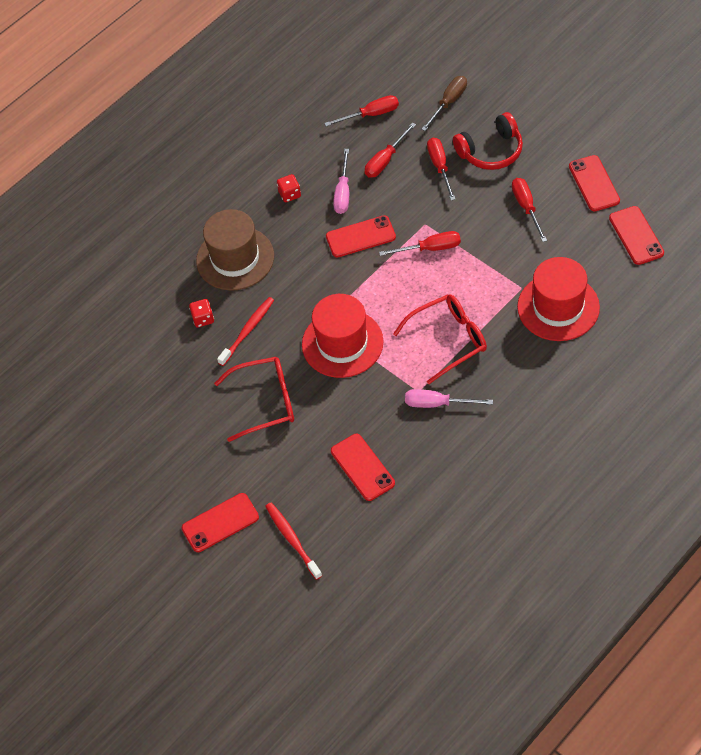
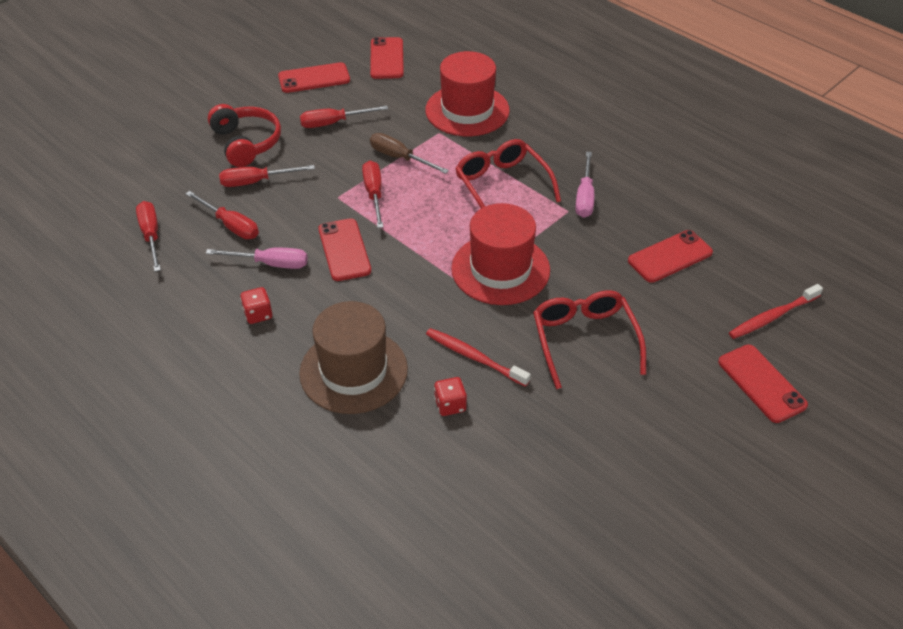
camera: 95 degrees left, 10 degrees down
brown screwdriver [422,76,467,131] -> brown screwdriver moved to [370,133,449,174]
red phone [609,206,664,265] -> red phone turned 75 degrees counterclockwise [370,37,404,79]

